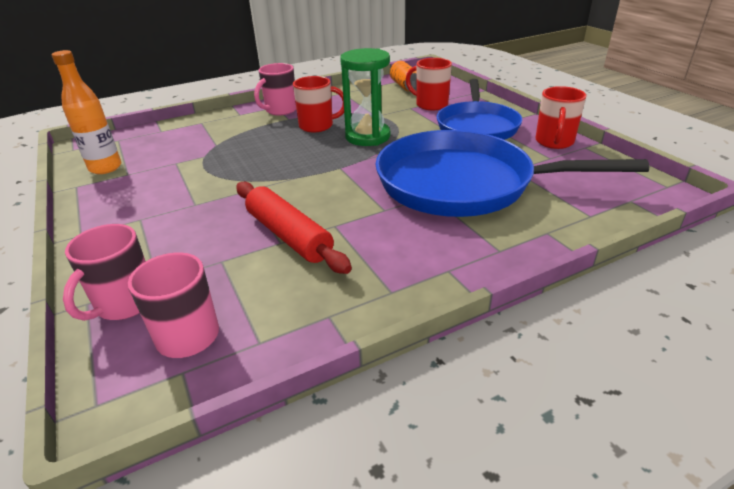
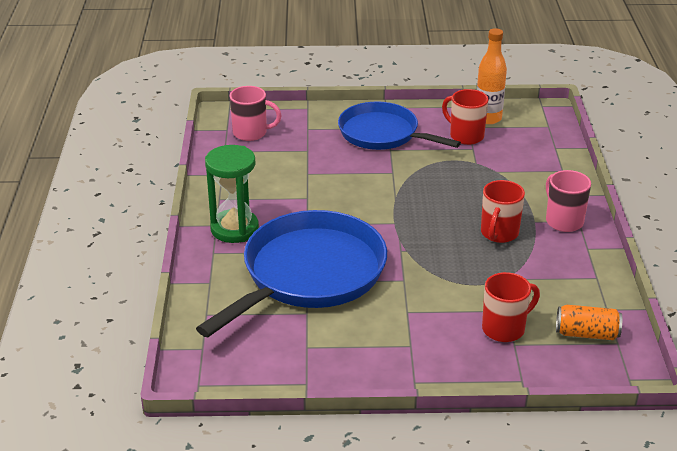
camera: 115 degrees right, 0 degrees up
pink mug [63,224,146,321] -> none
red rolling pin [236,181,352,274] -> none
green hourglass [340,48,390,146] -> green hourglass moved to [205,145,259,243]
blue pan [436,79,522,140] -> blue pan moved to [338,102,461,150]
red mug [535,86,587,149] -> red mug moved to [442,89,489,145]

